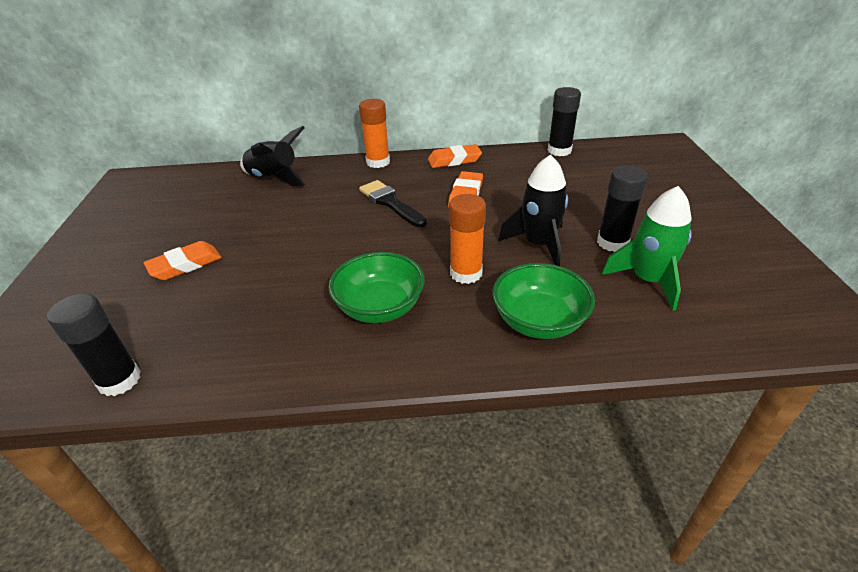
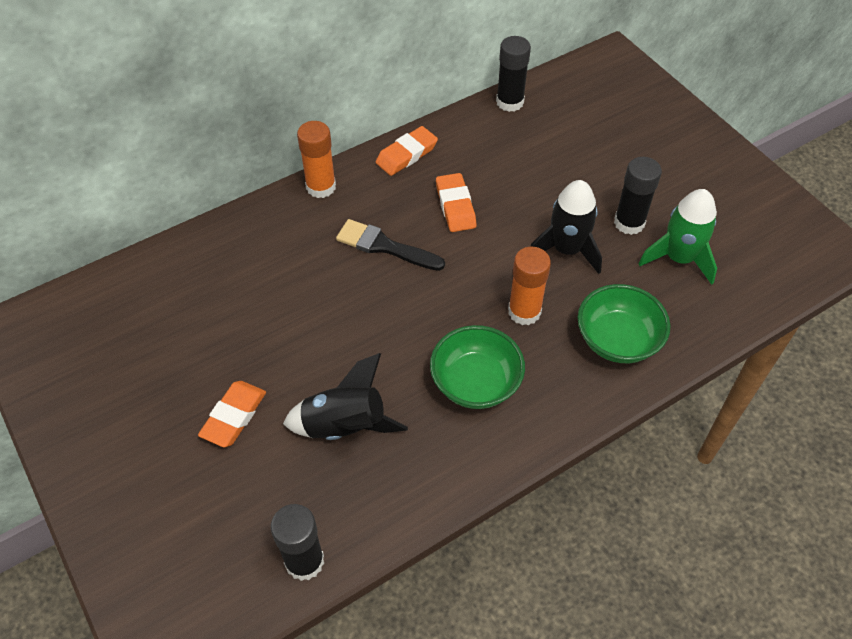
camera: 30 degrees left, 15 degrees up
black rocket [240,126,305,186] -> black rocket moved to [283,353,408,440]

